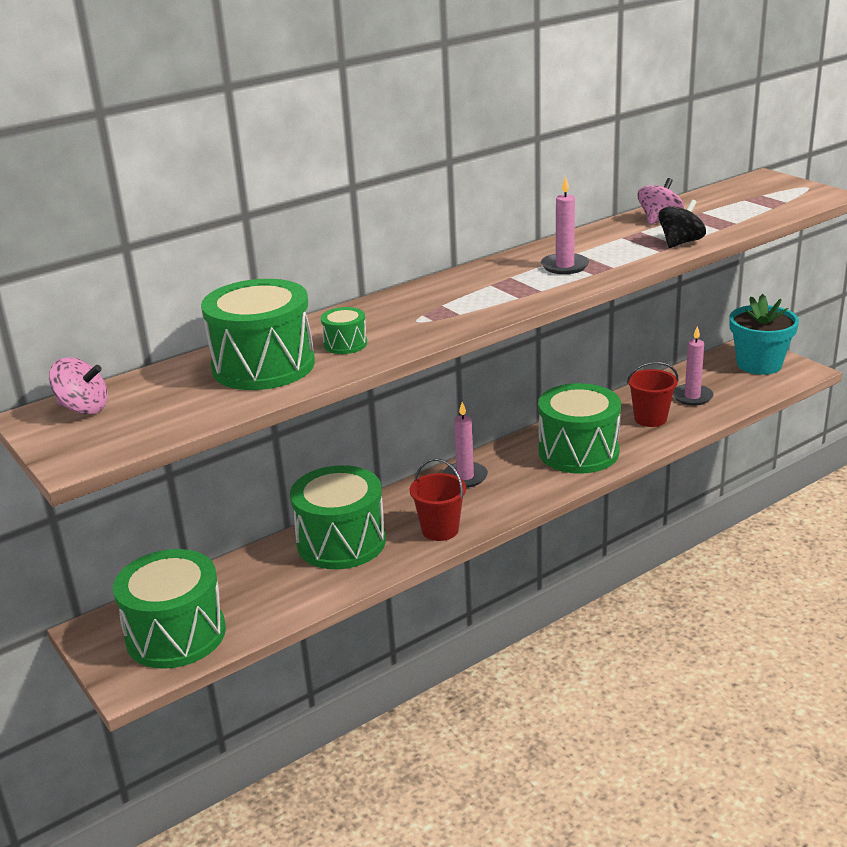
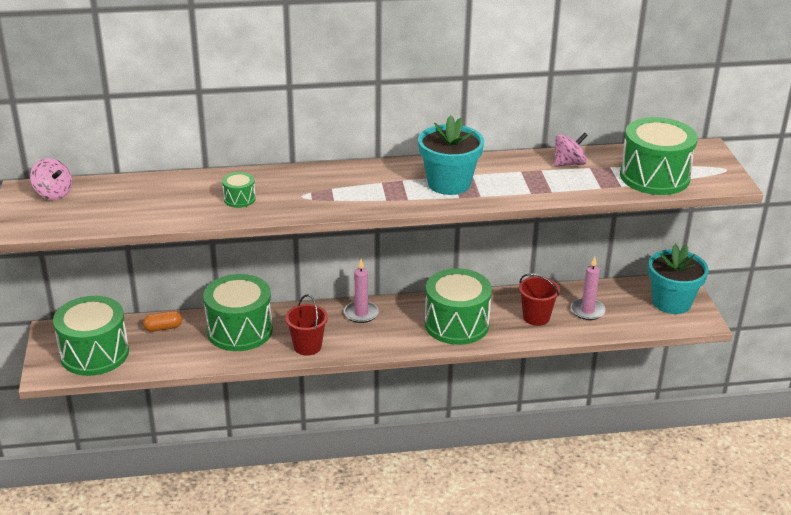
camera: 25 degrees right, 5 degrees up
green drum [201,279,315,390] -> green drum moved to [620,117,698,195]
pink candle [541,176,589,274] -> turquoise flower pot [418,115,484,195]
black spinning top [658,199,706,248] -> none
none -> orange capsule [143,311,182,332]

